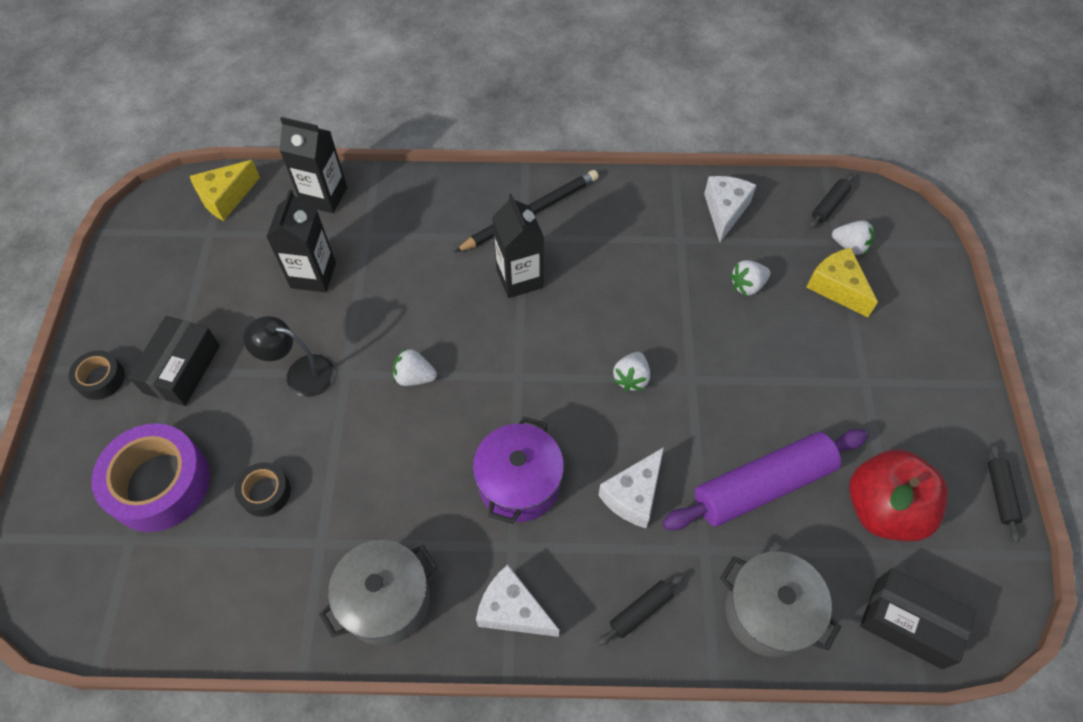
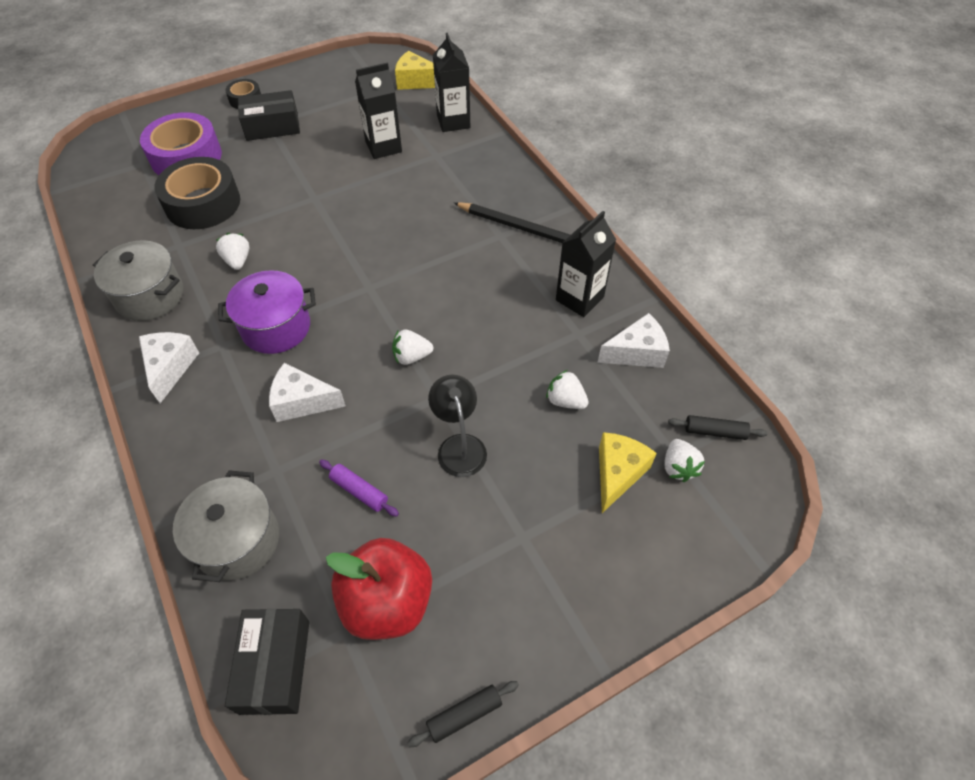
camera: 60 degrees right, 5 degrees down
black tape [234,462,291,517] -> black tape [154,157,240,229], size x1.99
black lamp [243,316,335,397] -> black lamp moved to [428,375,487,477]
white strawberry [393,348,437,386] -> white strawberry moved to [216,233,249,270]
black carton [492,194,544,298] -> black carton moved to [556,211,616,317]
black rolling pin [598,574,684,646] -> none
purple rolling pin [662,429,868,530] -> purple rolling pin [319,460,399,517], size x0.44

